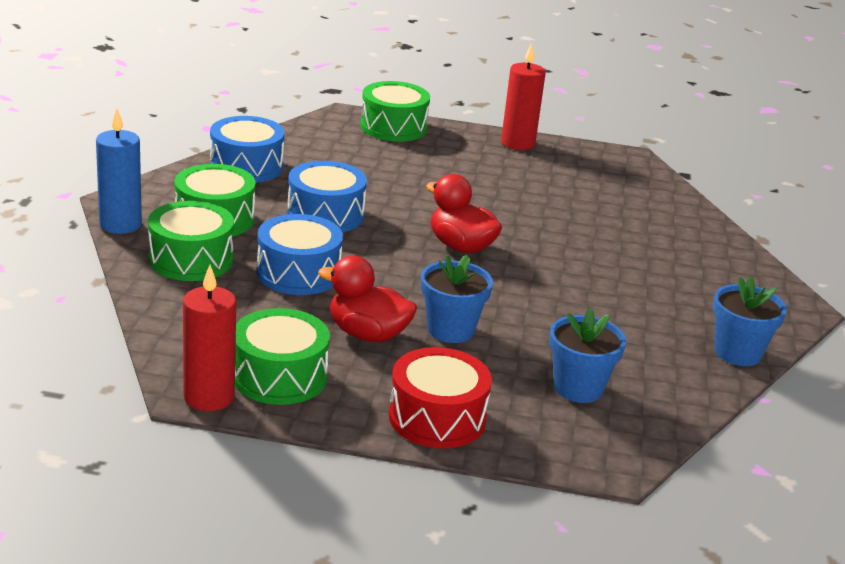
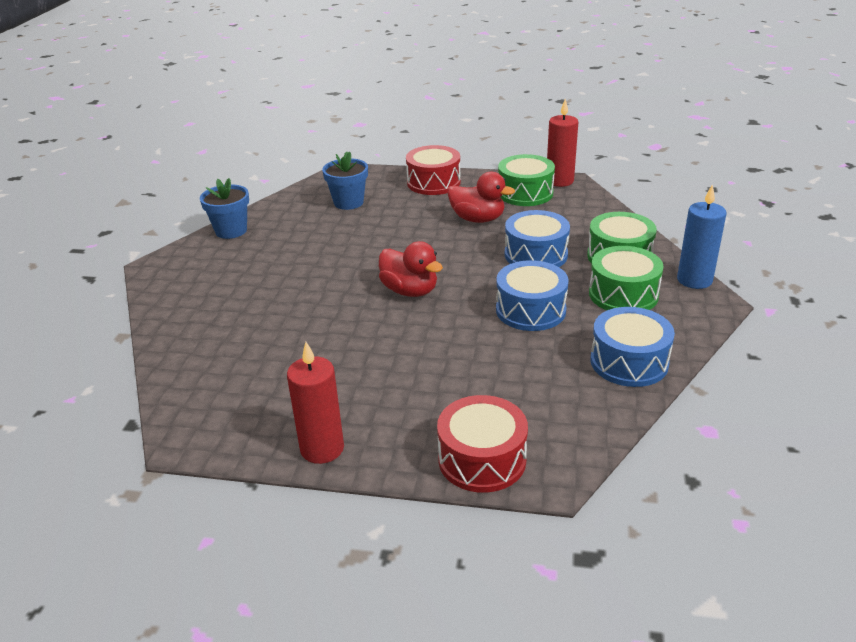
camera: 175 degrees left, 5 degrees up
green drum [360,81,430,142] -> red drum [437,395,528,493]
blue flower pot [421,255,493,343] -> none

